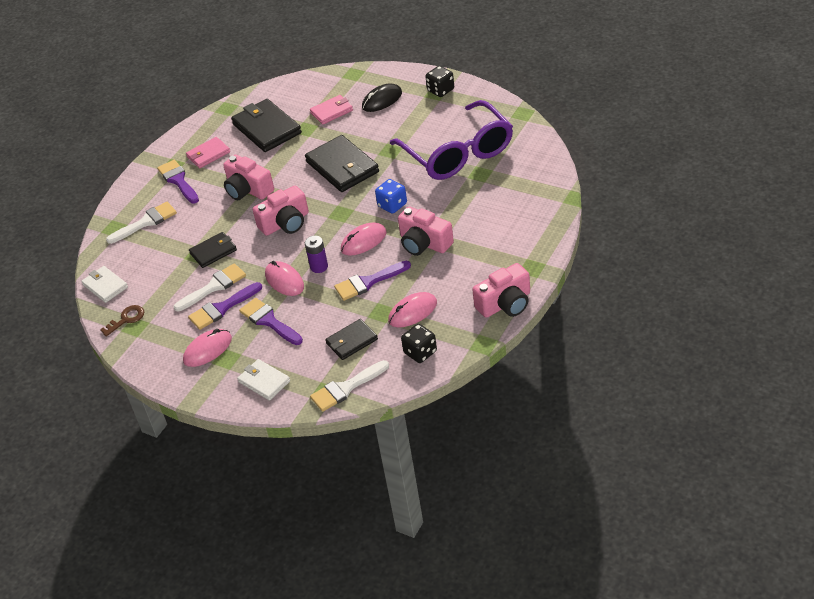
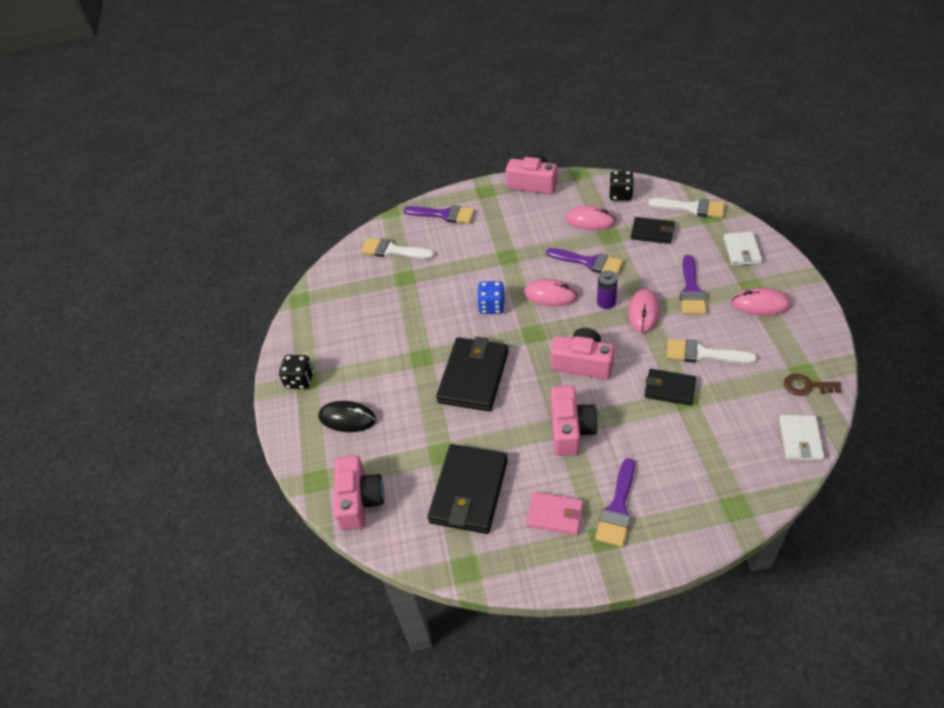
camera: 130 degrees left, 5 degrees up
white brush [106,202,177,244] -> white brush moved to [361,238,435,259]
purple brush [188,282,262,330] -> purple brush moved to [404,205,475,223]
pink wallet [310,95,353,125] -> none
purple glasses [390,100,513,180] -> none
pink camera [398,207,454,256] -> pink camera moved to [333,455,384,531]

